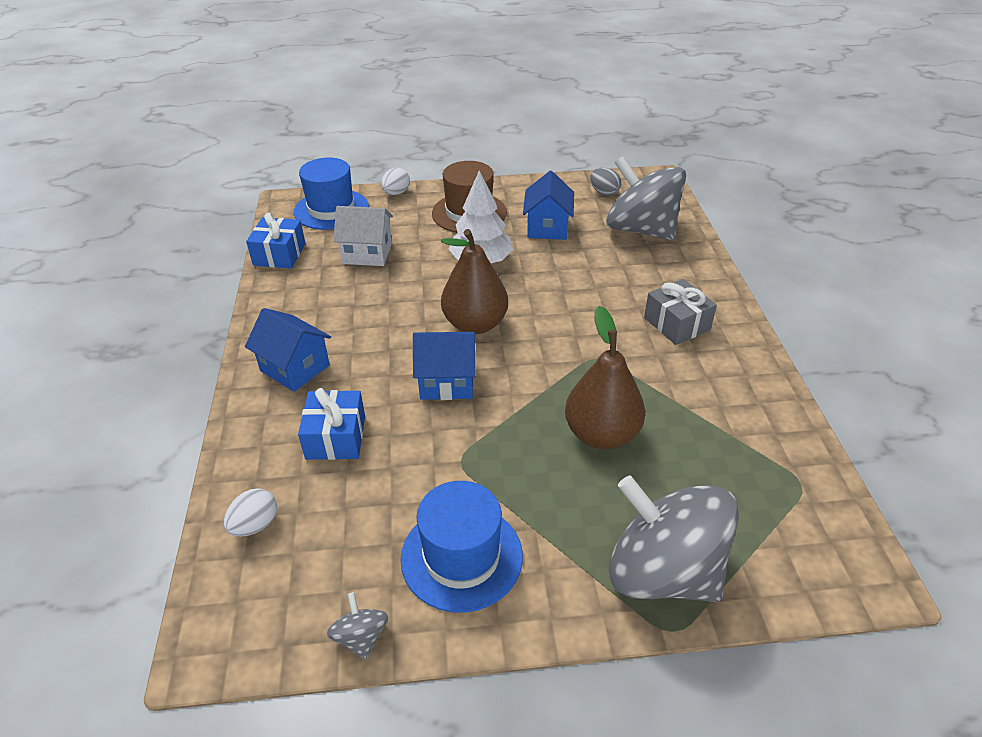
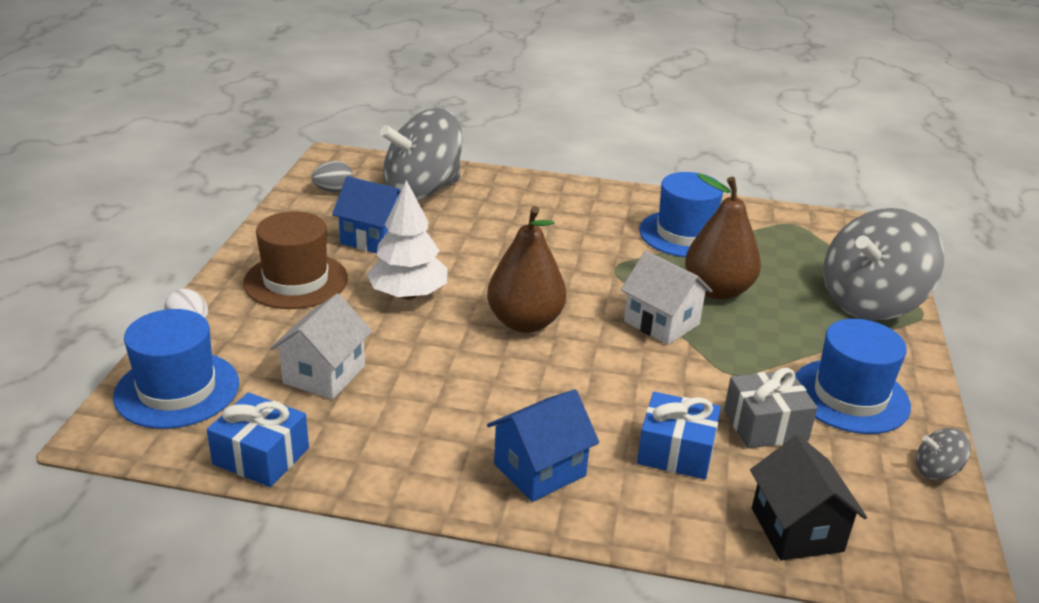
camera: 75 degrees left, 10 degrees down
white egg [223,488,277,537] -> black house [750,435,867,561]
blue house [413,332,476,400] -> none
grey gift [644,279,717,345] -> grey gift moved to [724,368,818,448]
none -> white house [621,251,712,345]
none -> blue hat [639,172,723,257]

